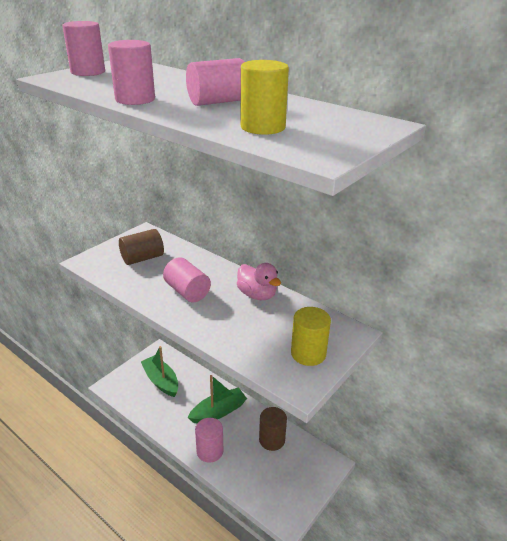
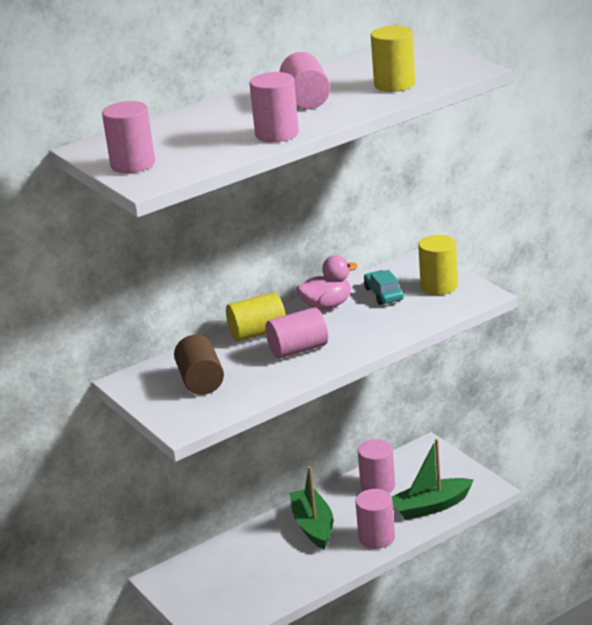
camera: 70 degrees left, 5 degrees down
green boat [141,346,178,397] -> green boat moved to [391,439,474,520]
brown cylinder [259,407,287,451] -> pink cylinder [358,439,395,493]
none -> yellow cylinder [226,292,286,342]
none -> turquoise car [364,270,404,305]

